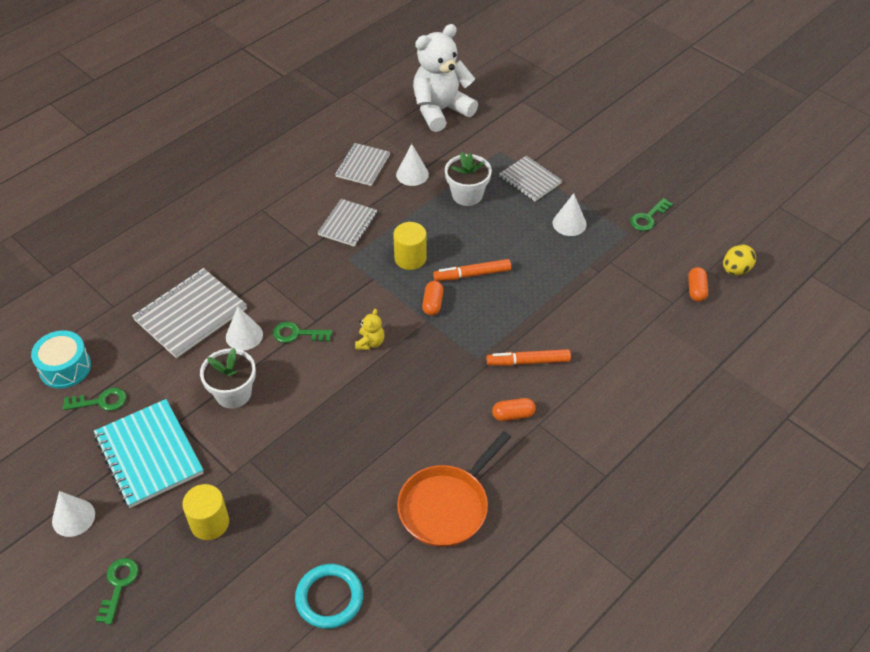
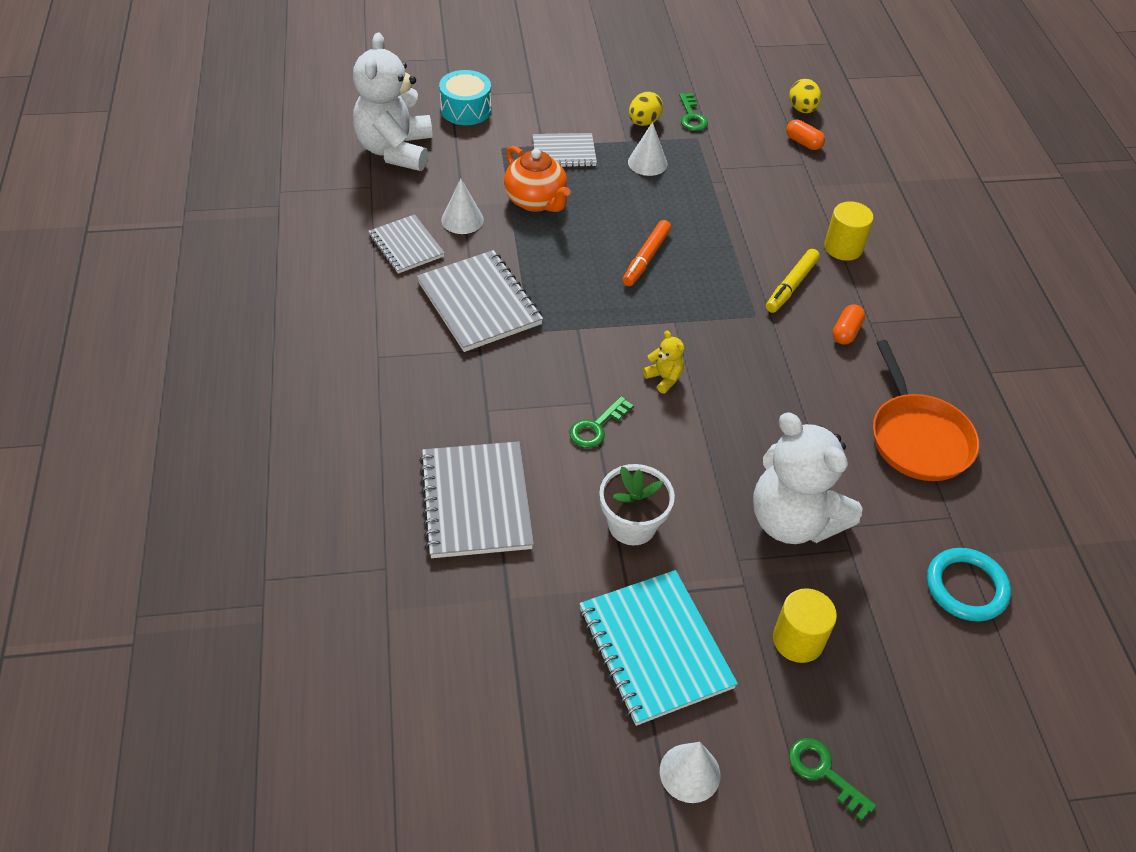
camera: 55 degrees left, 0 degrees up
turquoise drum [31,330,91,389] -> turquoise drum moved to [439,70,491,125]
green key [63,388,127,411] -> none
turquoise notebook [94,399,204,508] -> turquoise notebook turned 60 degrees clockwise [579,570,738,726]
white cone [226,307,263,351] -> none
grey notebook [317,199,377,247] -> grey notebook [417,250,543,352], size x1.60
yellow cylinder [393,222,427,270] -> yellow cylinder moved to [824,201,874,261]
orange capsule [422,281,443,316] -> none
white flower pot [445,152,492,206] -> orange teapot [504,146,571,212]
orange marker [487,349,571,366] -> yellow marker [766,249,820,313]
none -> yellow egg [629,92,663,126]
none -> white teddy bear [753,412,862,544]

